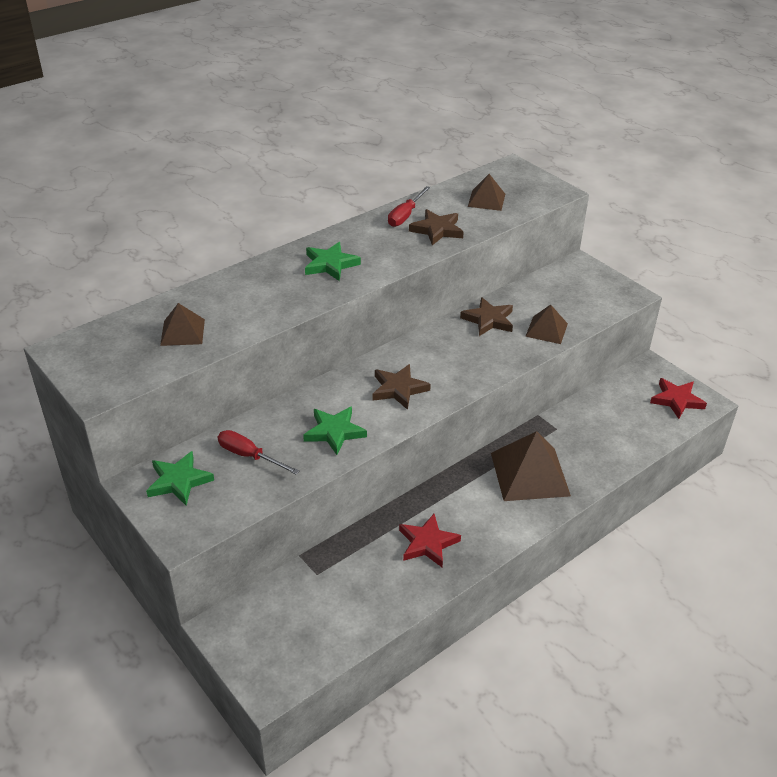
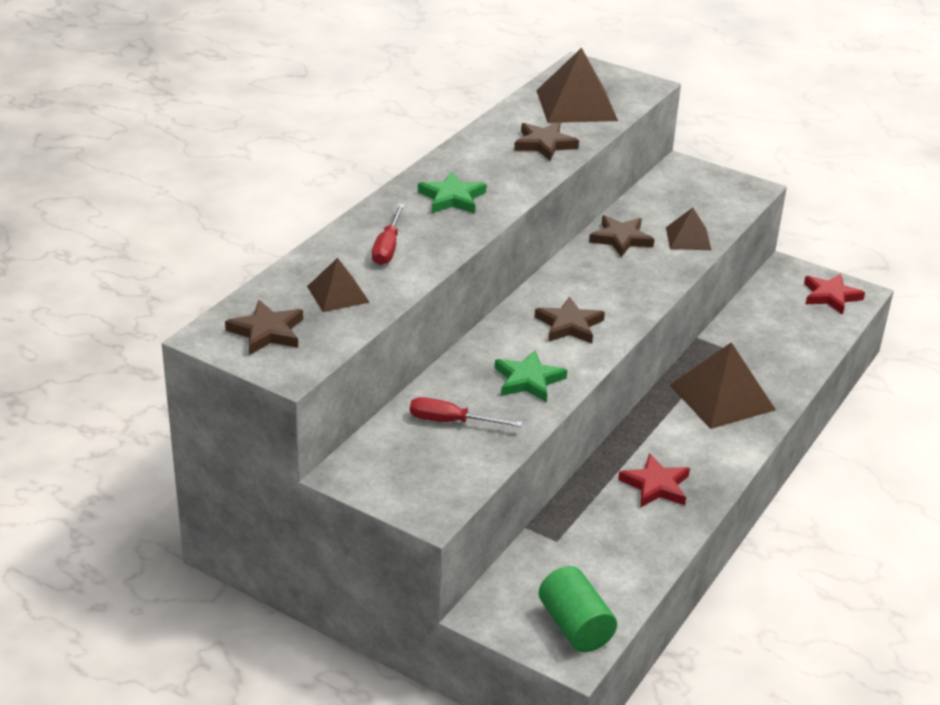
camera: 20 degrees left, 5 degrees down
green star [146,451,214,506] -> none
red screwdriver [388,186,431,227] -> red screwdriver moved to [372,204,405,265]
brown pyramid [468,174,505,211] -> brown pyramid [536,48,618,123], size x1.77
none -> brown star [225,300,303,355]
none -> green cylinder [539,566,617,652]

